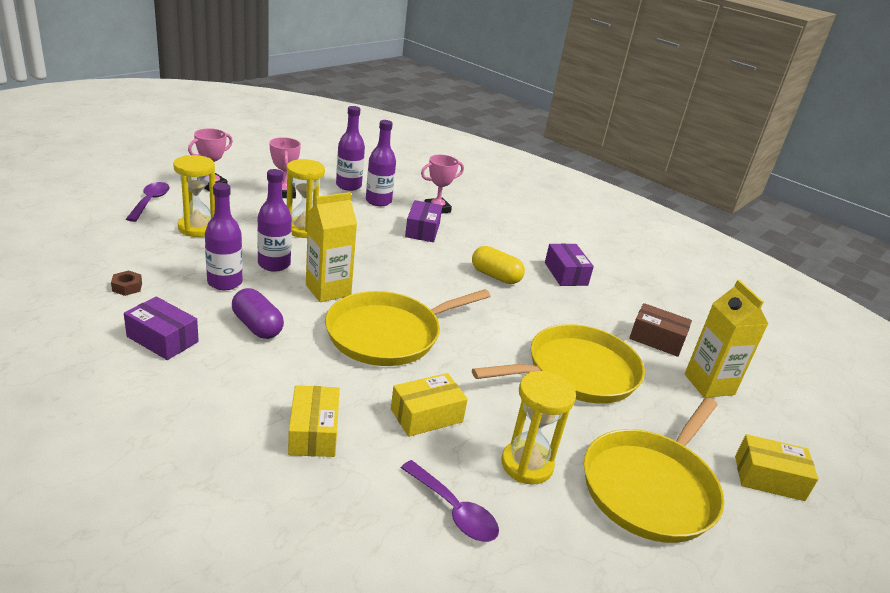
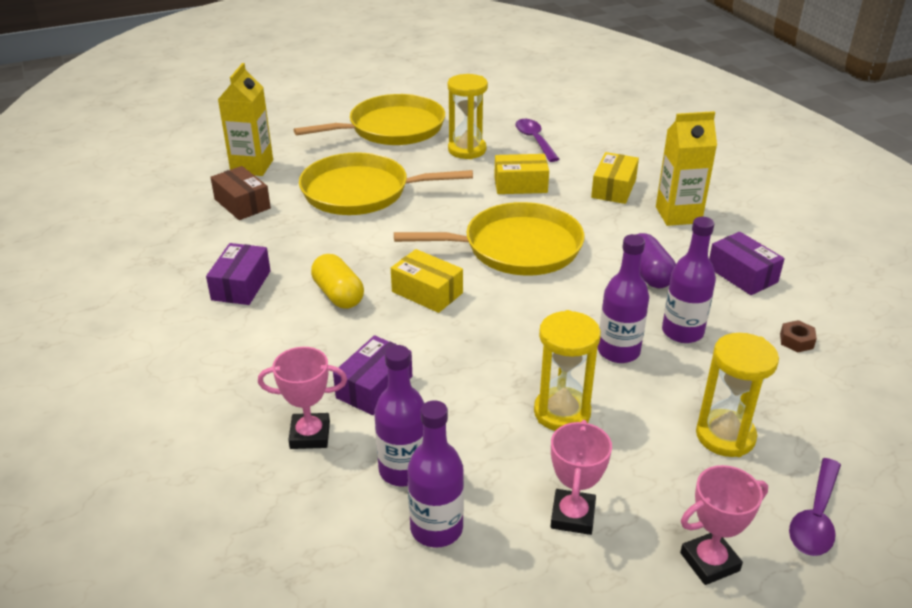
camera: 150 degrees left, 5 degrees up
yellow carton [306,192,357,302] -> yellow carton moved to [656,111,717,226]
yellow box [735,434,819,501] -> yellow box moved to [391,249,463,313]

